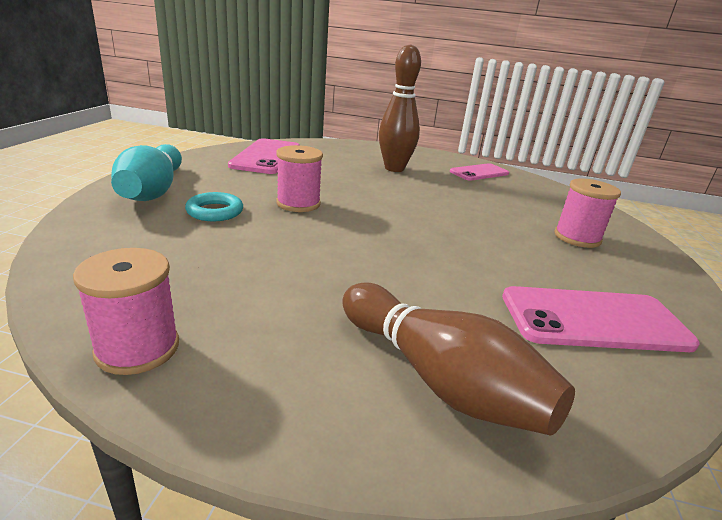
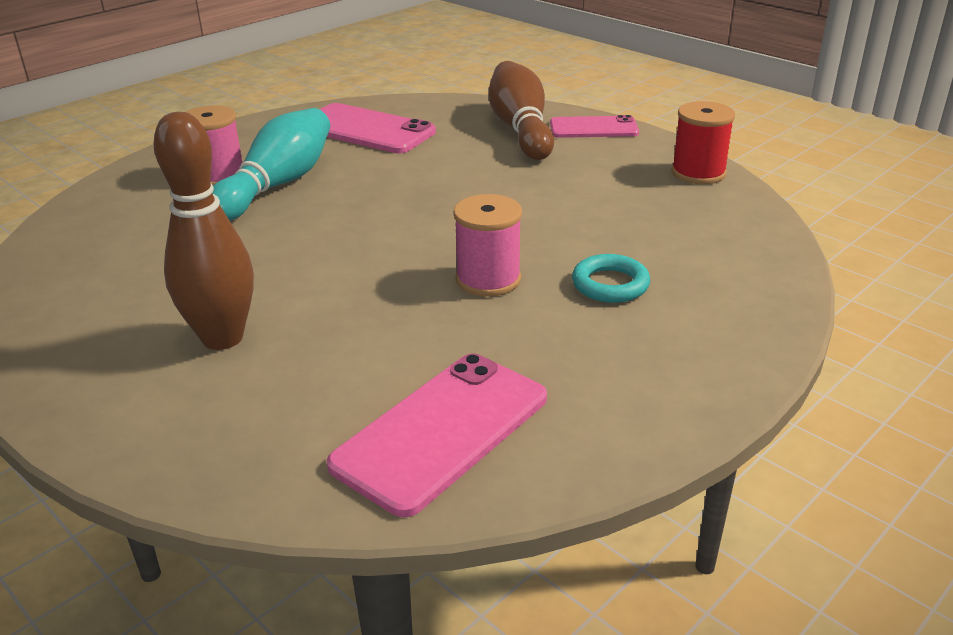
camera: 145 degrees left, 5 degrees up
pink spool [73,248,179,375] -> red spool [671,101,735,184]
turquoise bowling pin [111,144,182,201] -> turquoise bowling pin moved to [212,108,330,221]
pink phone [450,163,509,181] -> pink phone moved to [550,115,639,138]

